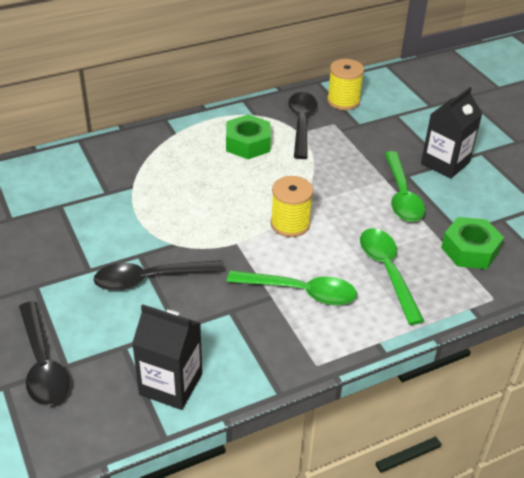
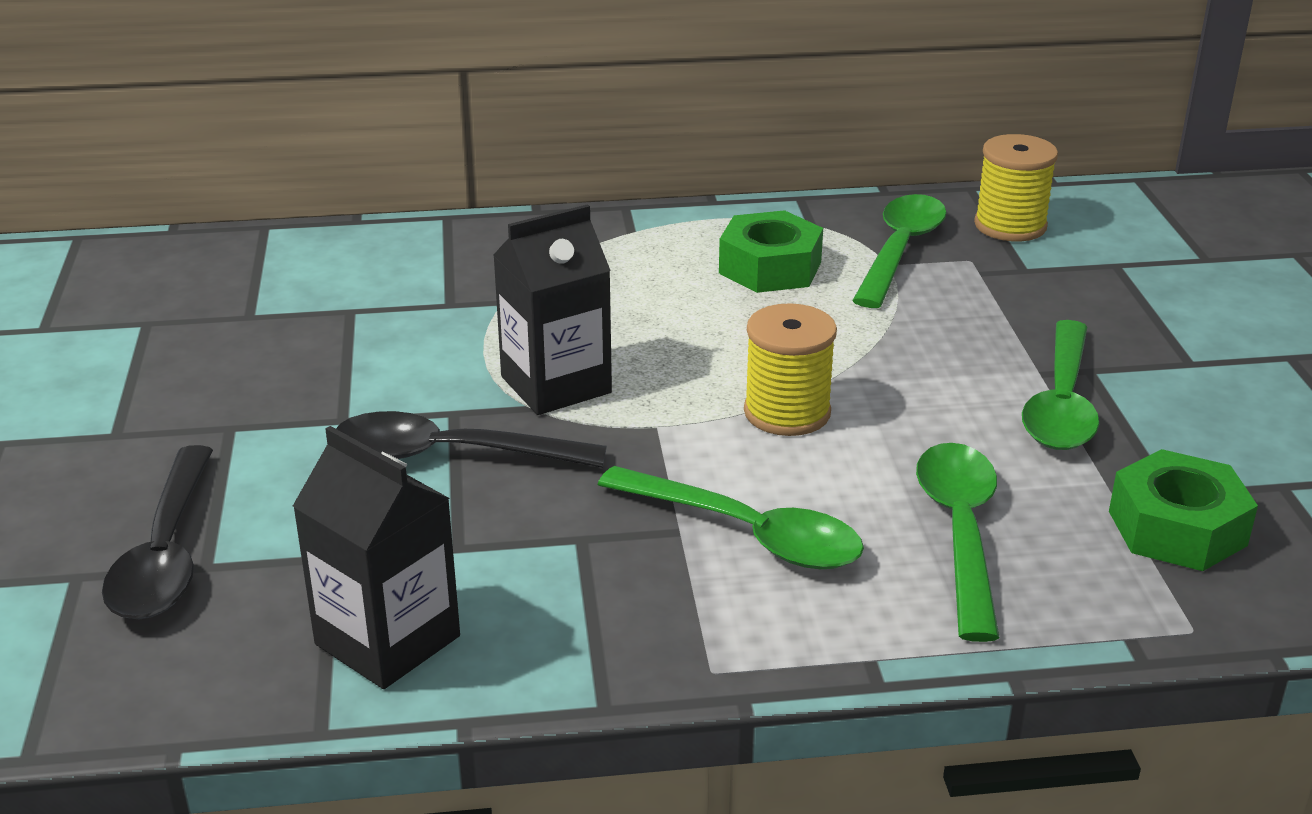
camera: 20 degrees right, 10 degrees down
black spoon [288,92,317,159] -> green spoon [852,194,947,308]
black carton [421,87,482,179] -> black carton moved to [493,204,612,415]

